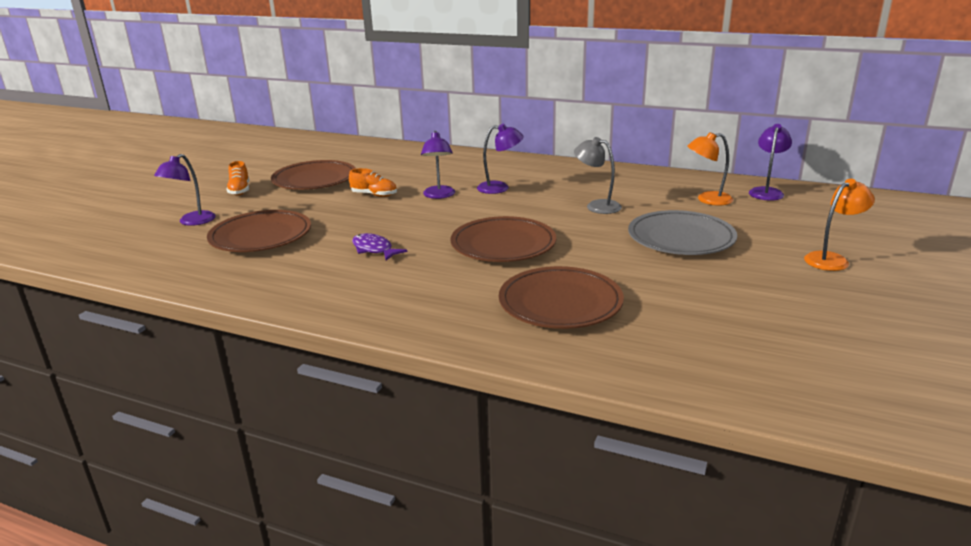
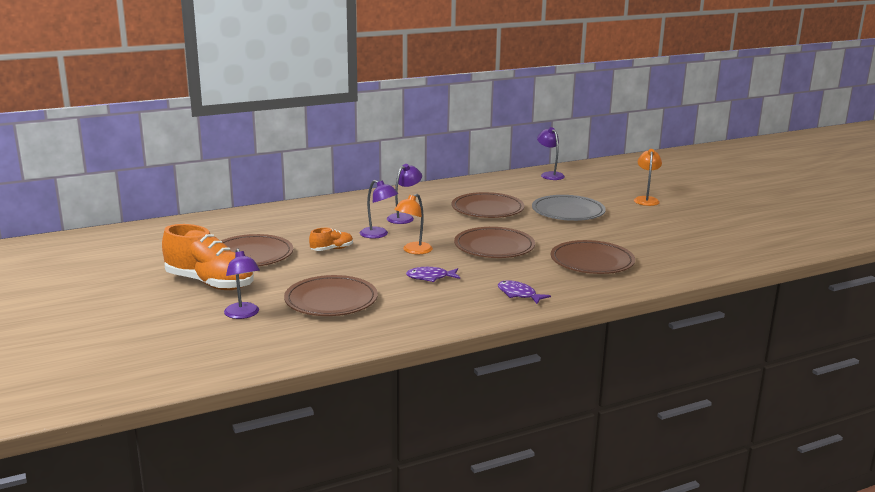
camera: 50 degrees left, 5 degrees down
orange shoe [226,161,249,195] -> orange shoe [162,224,254,290], size x2.10
grey lamp [574,137,622,214] -> brown plate [452,192,524,218]
orange lamp [687,132,733,205] -> orange lamp moved to [394,194,433,254]
none -> purple fish [498,280,551,304]

